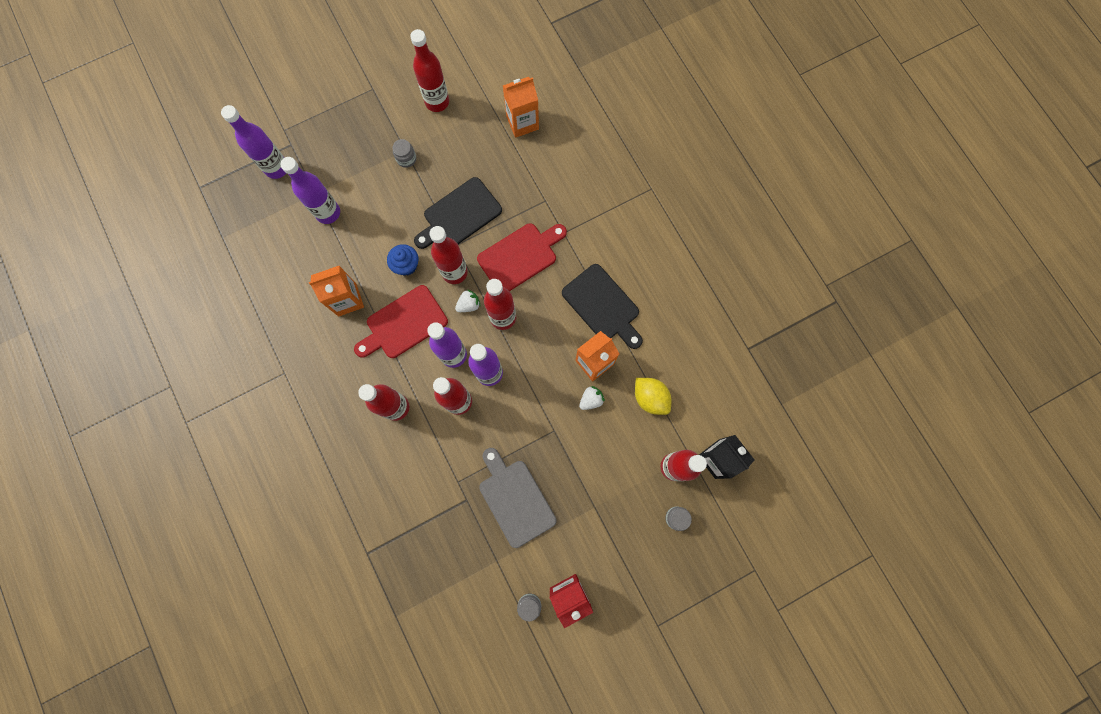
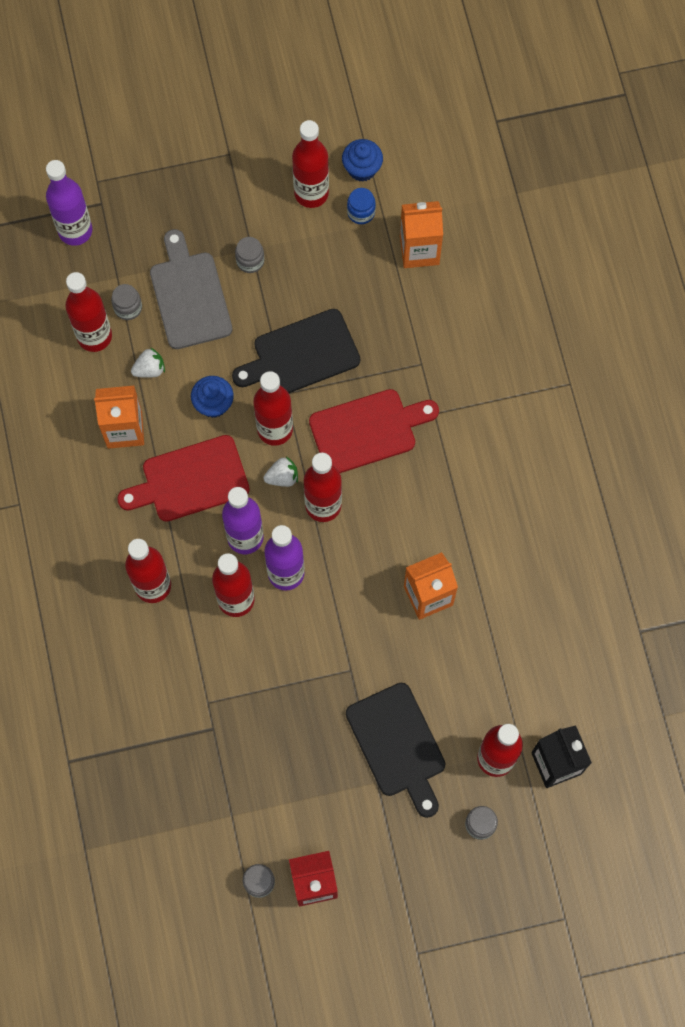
camera: 15 degrees right, 5 degrees down
purple bottle [281,157,340,224] -> grey jar [111,284,142,320]
grey cutting board [479,448,557,548] -> grey cutting board moved to [150,229,232,349]
black cutting board [562,264,643,349] -> black cutting board moved to [346,683,446,818]
white strawberry [579,386,605,410] -> white strawberry moved to [131,348,165,378]
yellow lemon [635,378,671,415] -> none
none -> red bottle [65,272,112,352]
none -> blue cupcake [342,139,383,182]
none -> blue jar [347,188,376,224]

